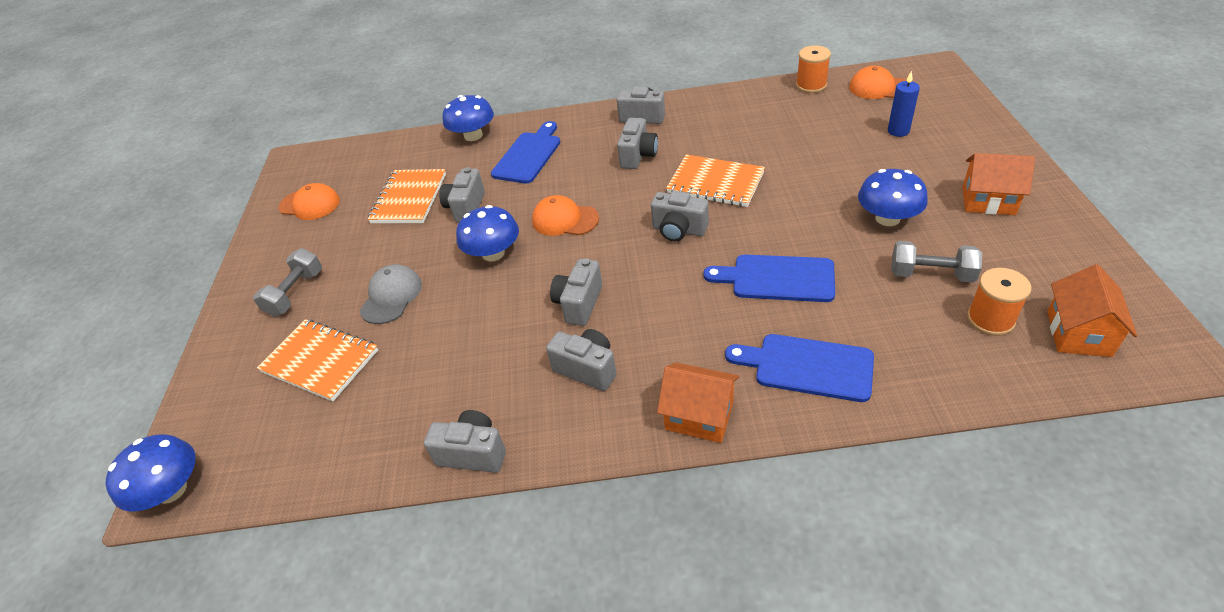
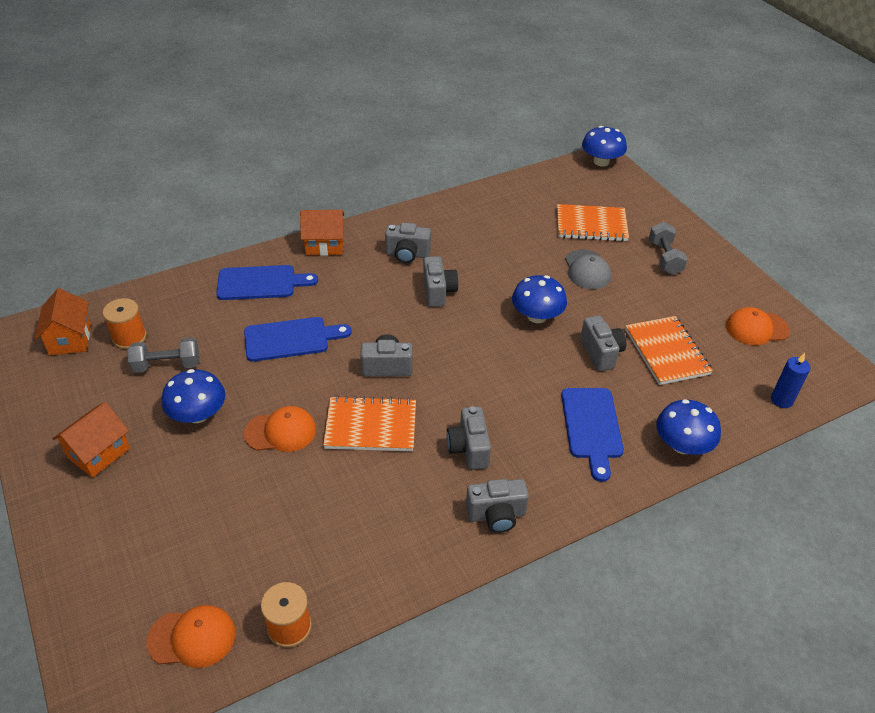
camera: 150 degrees right, 0 degrees up
grey camera [424,410,506,473] -> none
orange cap [532,195,599,236] -> orange cap moved to [244,406,316,452]
blue candle [888,71,920,137] -> blue candle moved to [771,353,810,408]
orange house [962,153,1035,215] -> orange house turned 45 degrees counterclockwise [52,402,130,478]

